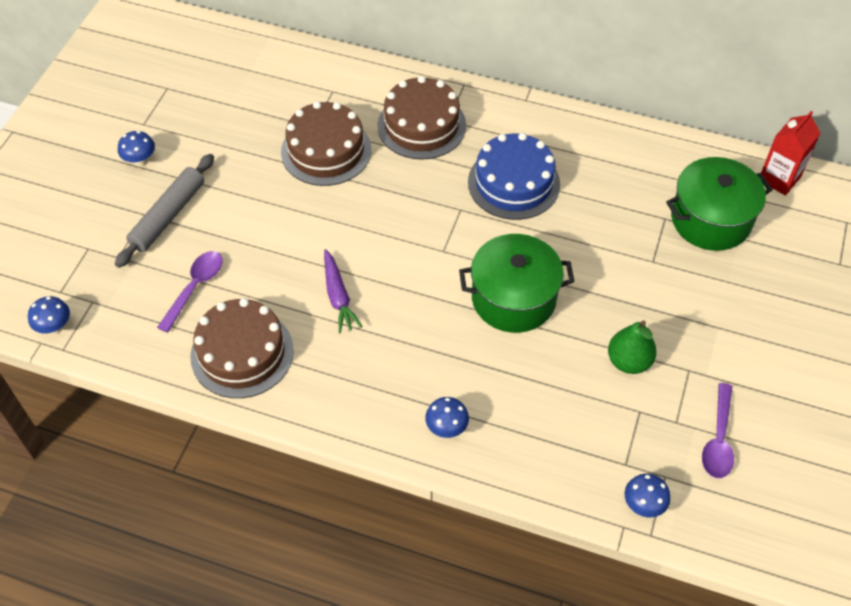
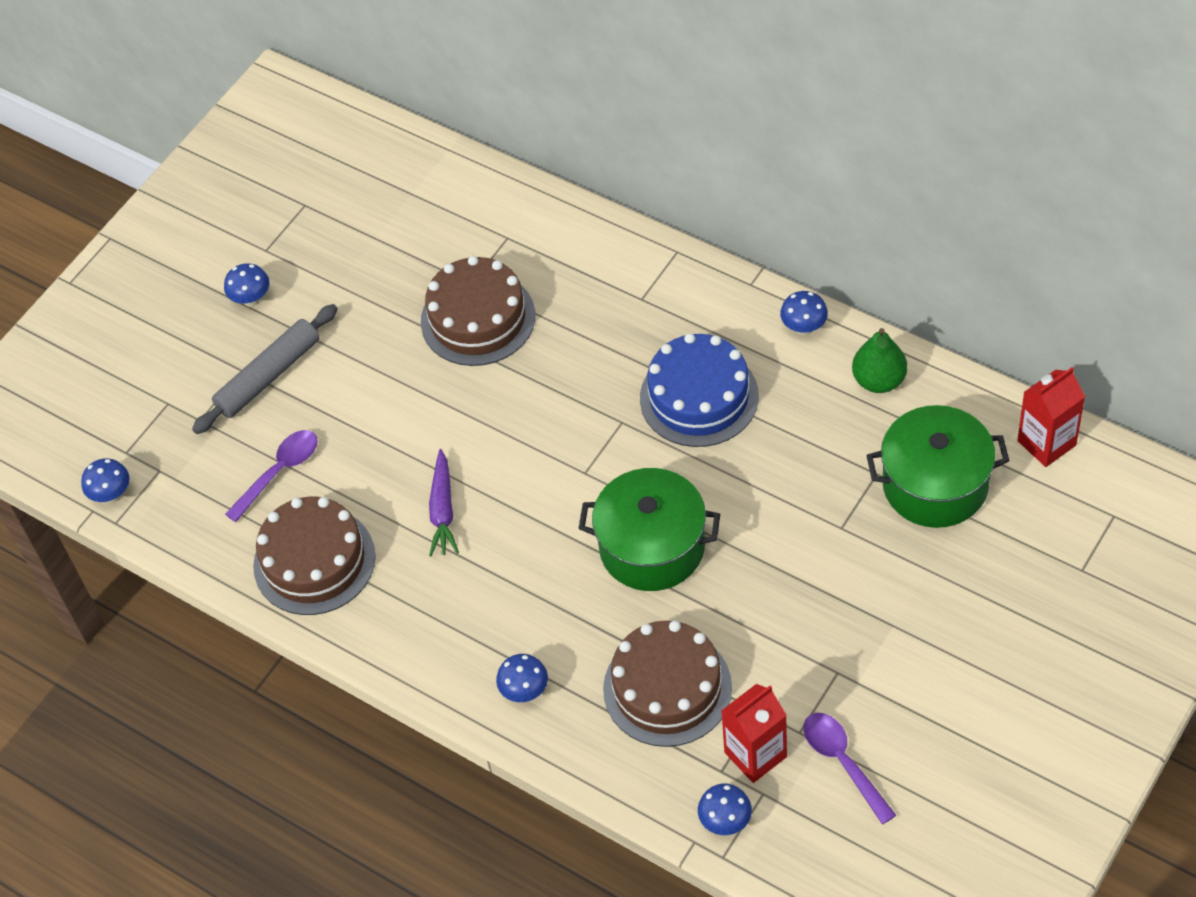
camera: 20 degrees right, 0 degrees up
brown cake [378,76,466,159] -> brown cake moved to [603,621,732,747]
green pear [608,320,657,374] -> green pear moved to [852,328,907,393]
purple spoon [702,383,734,478] -> purple spoon turned 120 degrees clockwise [803,713,896,824]
none -> red carton [721,684,787,783]
none -> blue mushroom [780,291,828,335]

